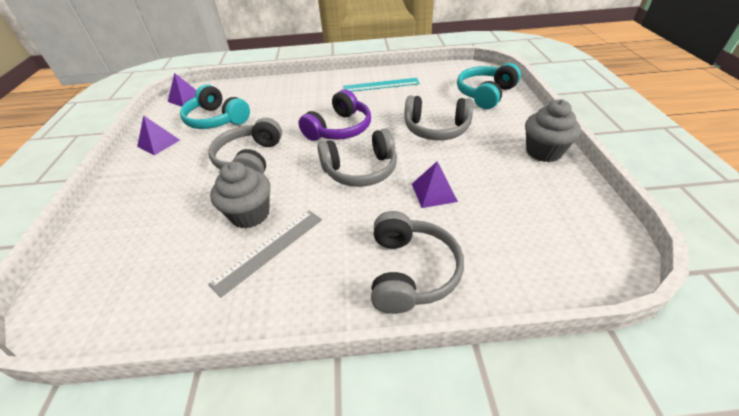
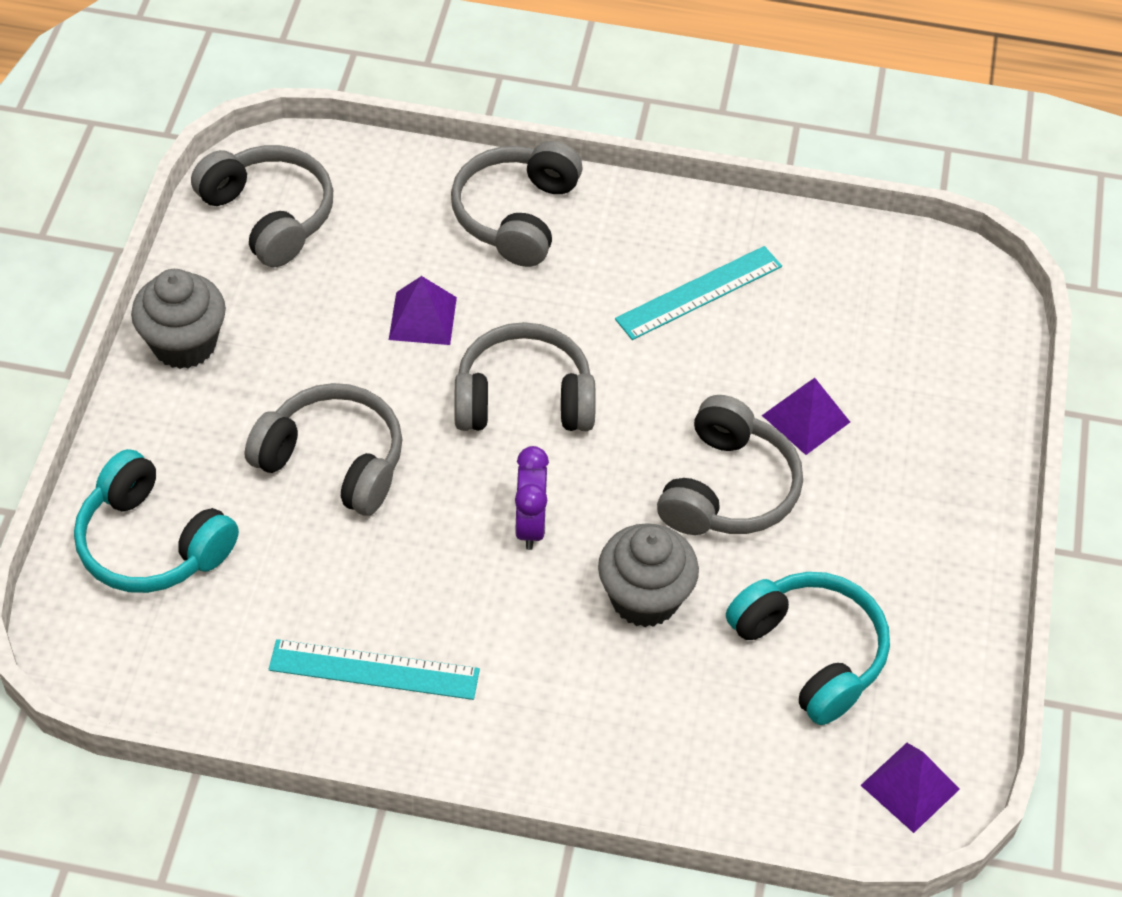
camera: 170 degrees left, 10 degrees up
purple pyramid [137,115,180,155] -> purple pyramid moved to [762,378,850,455]
grey ruler [208,211,322,298] -> turquoise ruler [615,246,782,340]
grey cupcake [210,161,270,228] -> grey cupcake moved to [598,523,699,627]
purple headphones [298,89,371,141] -> purple clock [515,446,549,550]
turquoise headphones [457,63,521,109] -> turquoise headphones turned 75 degrees clockwise [74,449,239,593]
none -> grey headphones [191,145,333,267]

